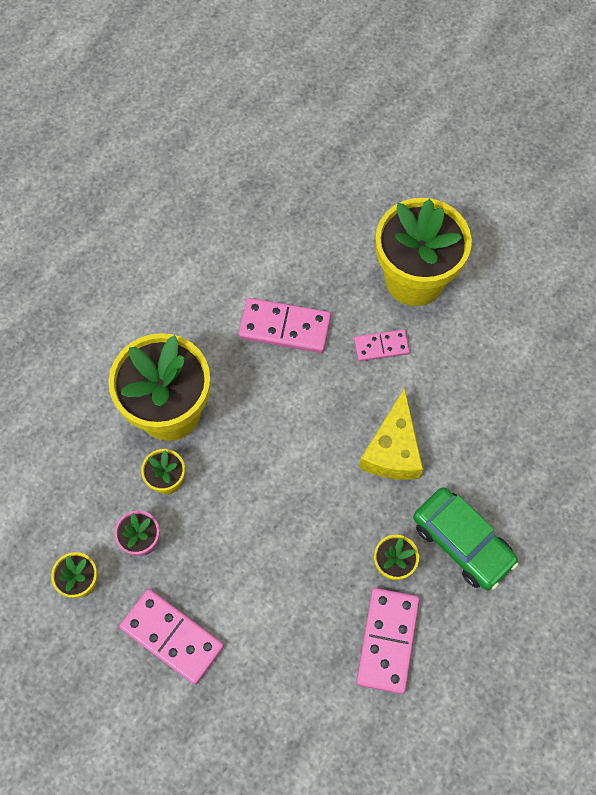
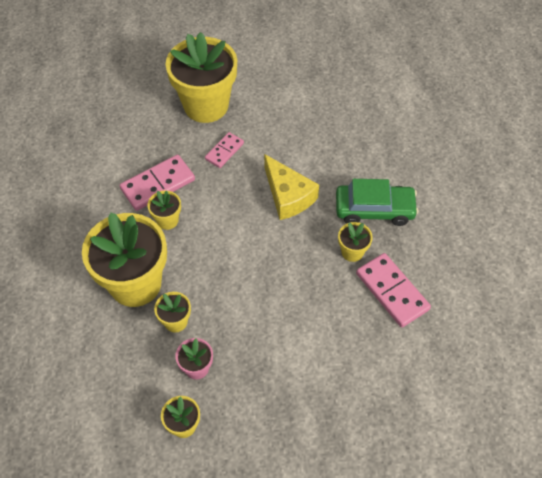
camera: 45 degrees left, 10 degrees down
pink domino [119,589,224,685] -> none
none -> yellow flower pot [147,190,181,230]

